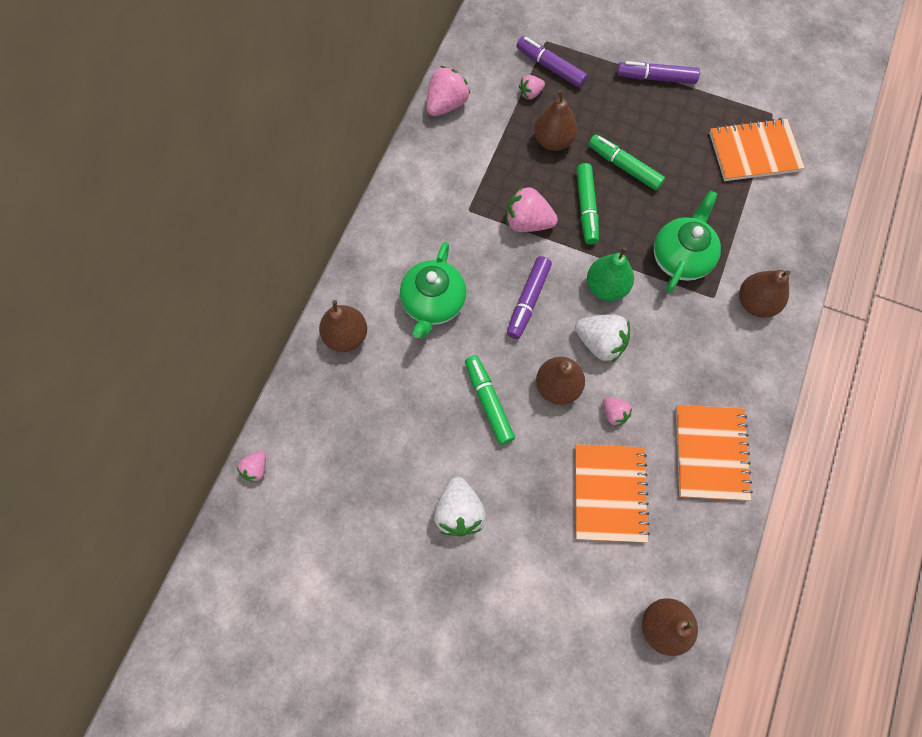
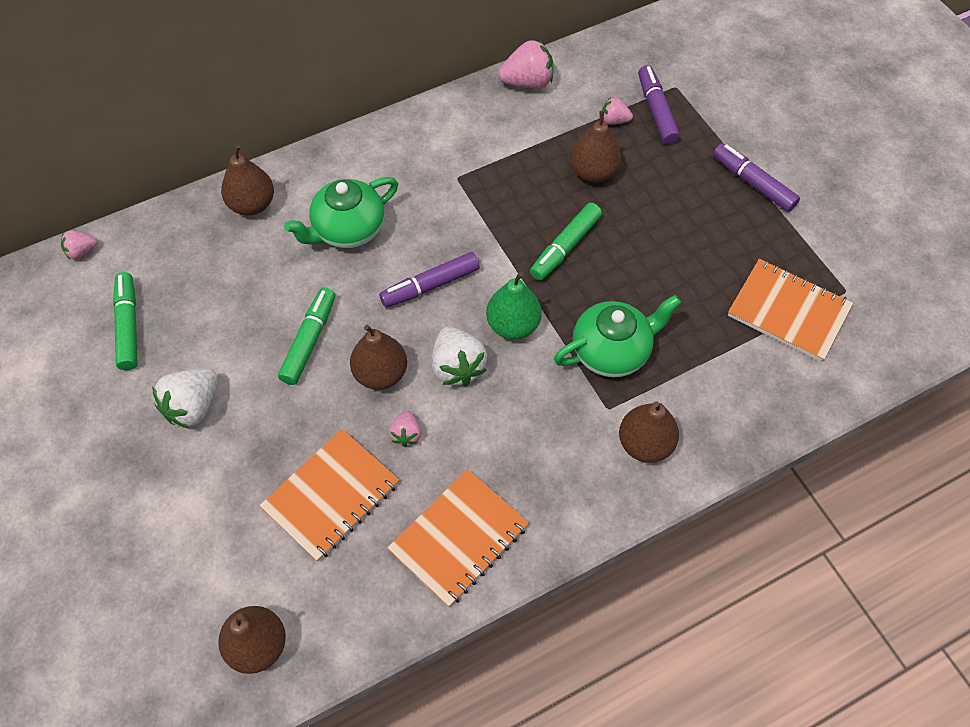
camera: 40 degrees right, 10 degrees down
pink strawberry [506,186,558,232] -> none
green marker [589,134,665,191] -> green marker moved to [113,272,138,370]

